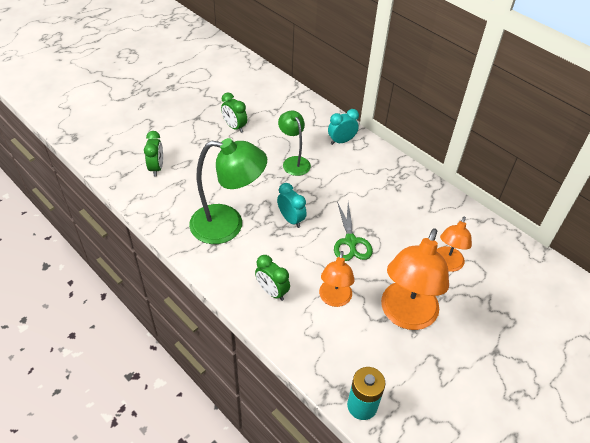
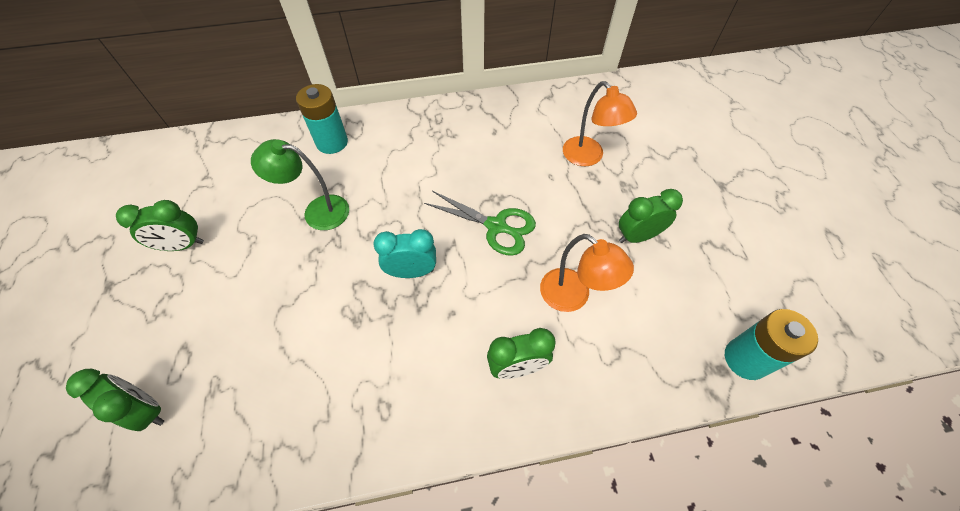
camera: 55 degrees left, 10 degrees up
green lamp [189,138,267,244] -> none
turquoise clock [328,109,359,145] -> turquoise battery [296,84,348,154]
orange lamp [381,228,449,330] -> green clock [619,189,683,243]

